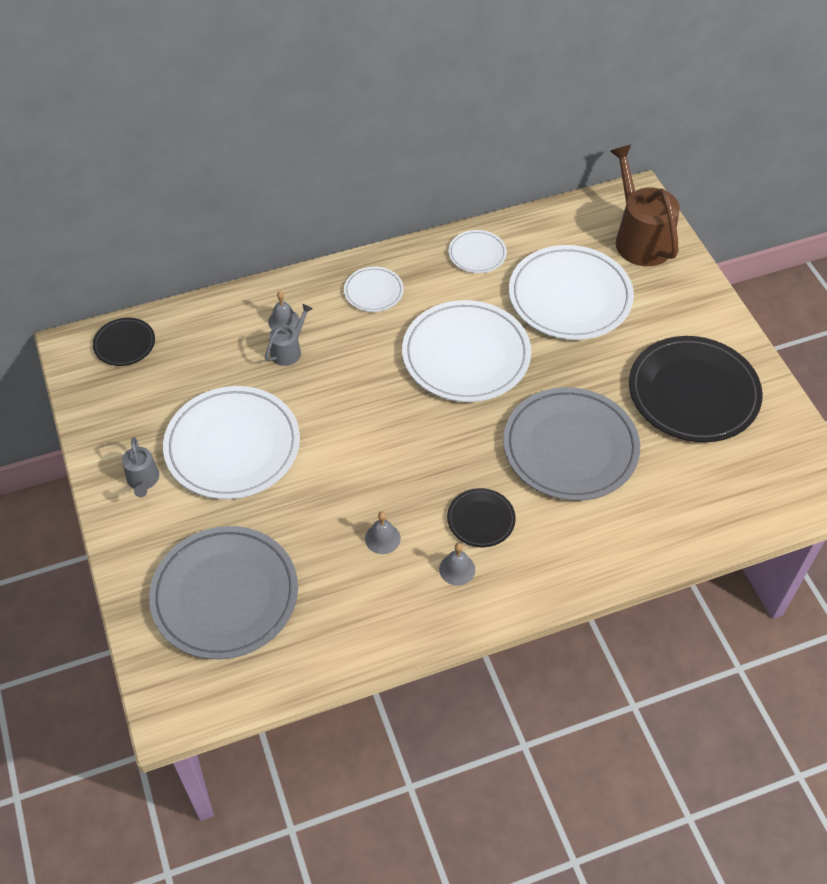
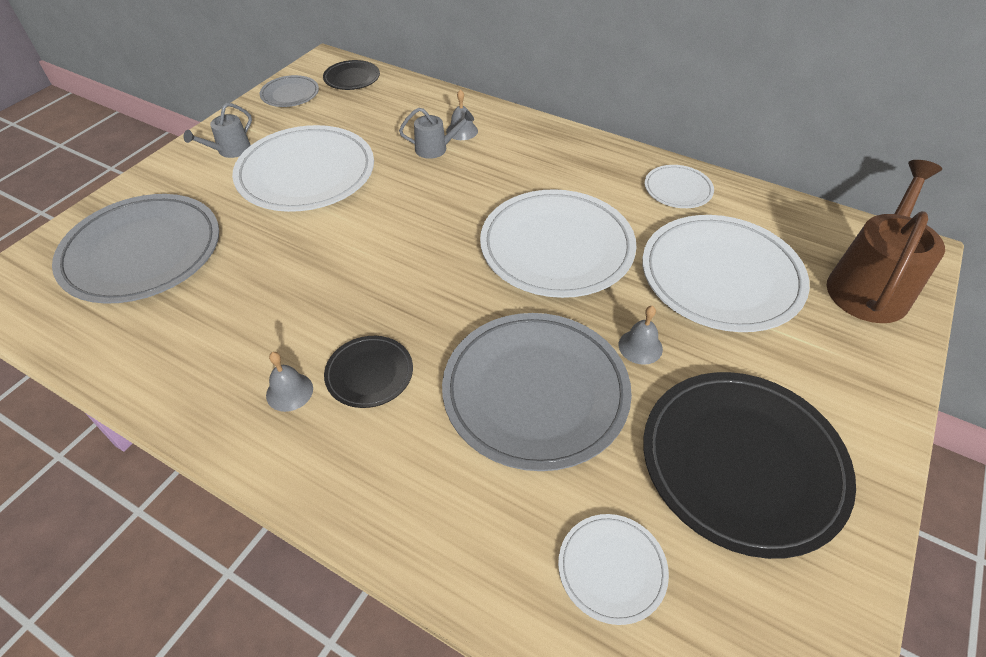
camera: 50 degrees right, 5 degrees down
white plate [344,267,404,312] -> white plate moved to [558,514,669,625]
grey bell [365,512,401,554] -> grey bell moved to [619,306,663,365]
none -> grey plate [260,75,319,107]

